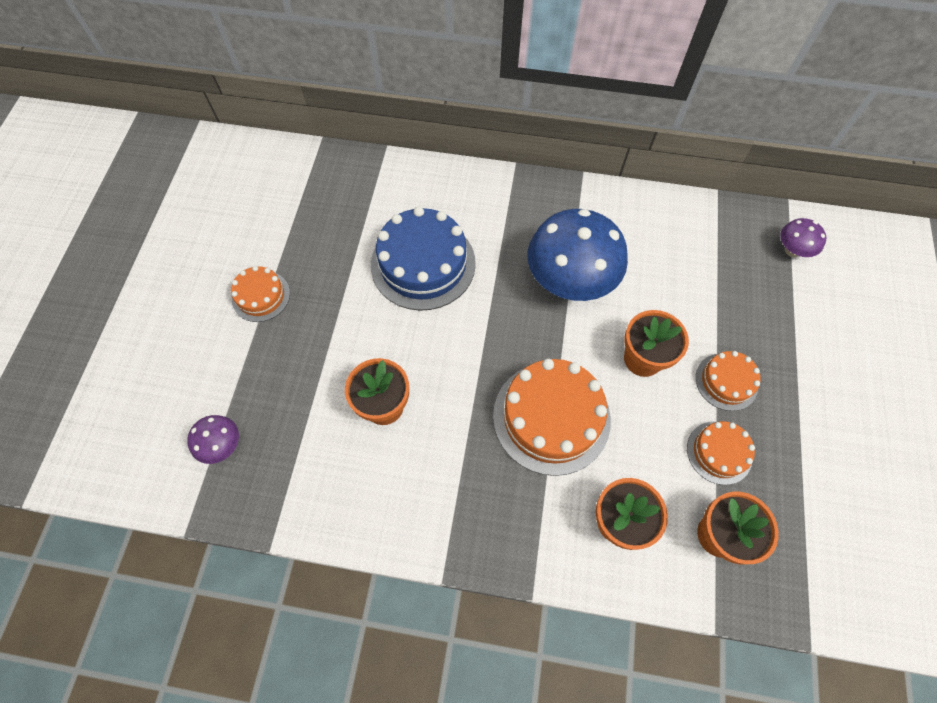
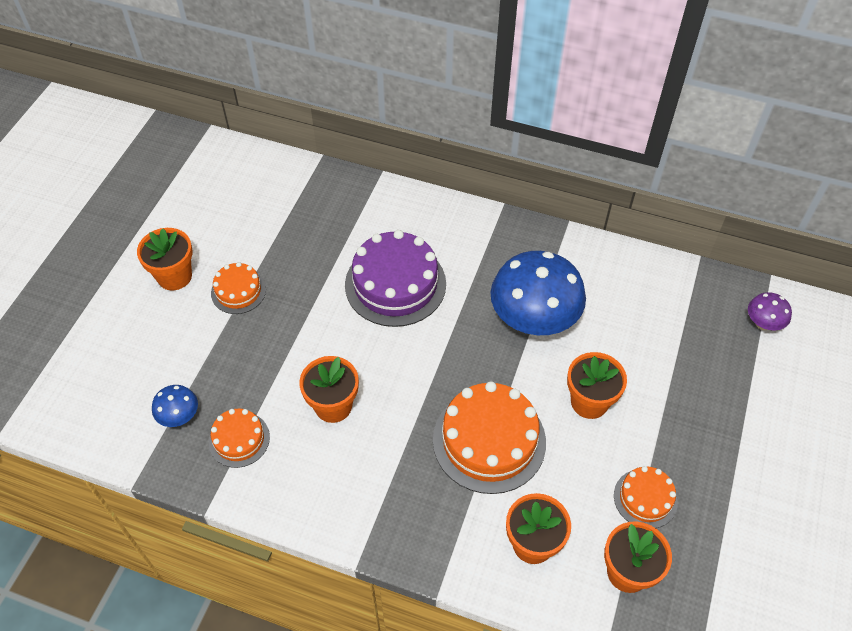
camera: 10 degrees right, 10 degrees down
purple mushroom [187,415,239,464] -> blue mushroom [152,385,198,427]
blue cake [371,207,476,311] -> purple cake [345,230,446,327]
orange cake [696,351,761,411] -> orange cake moved to [209,409,270,468]
none -> orange flower pot [137,228,193,290]

